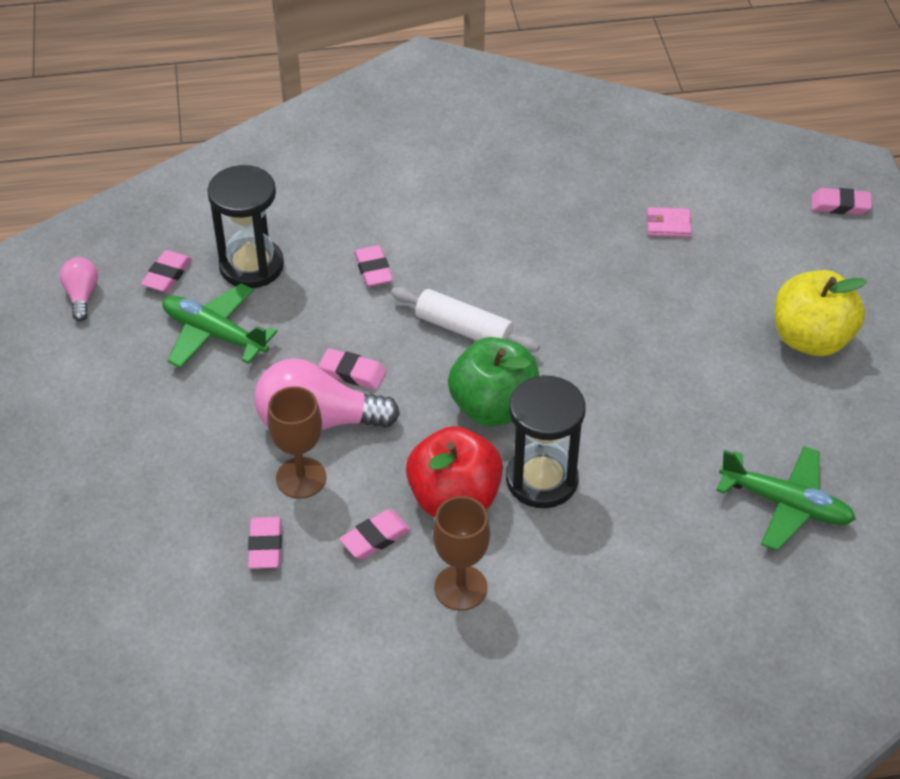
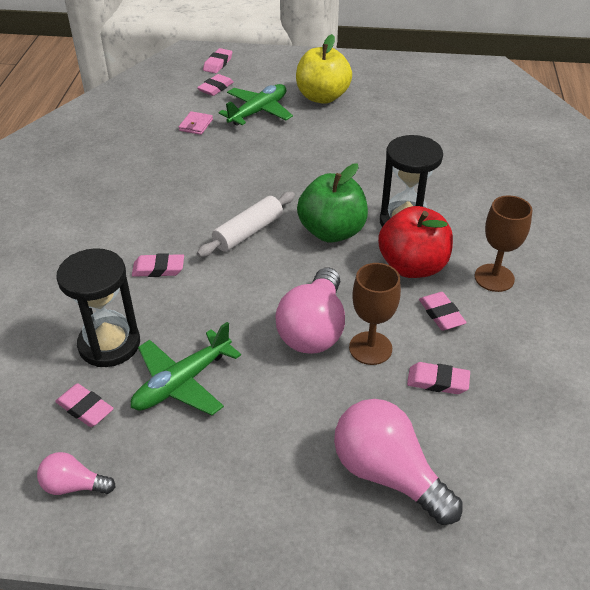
camera: 75 degrees left, 5 degrees down
pink eraser [319,348,386,390] -> pink eraser moved to [197,74,234,96]
green plane [716,446,856,551] -> green plane moved to [218,84,293,126]
none -> pink light bulb [334,399,463,525]

